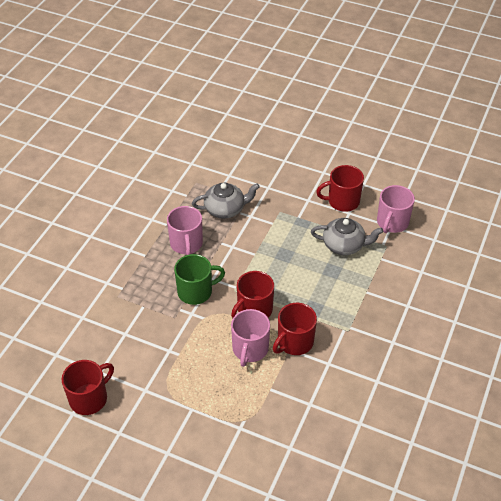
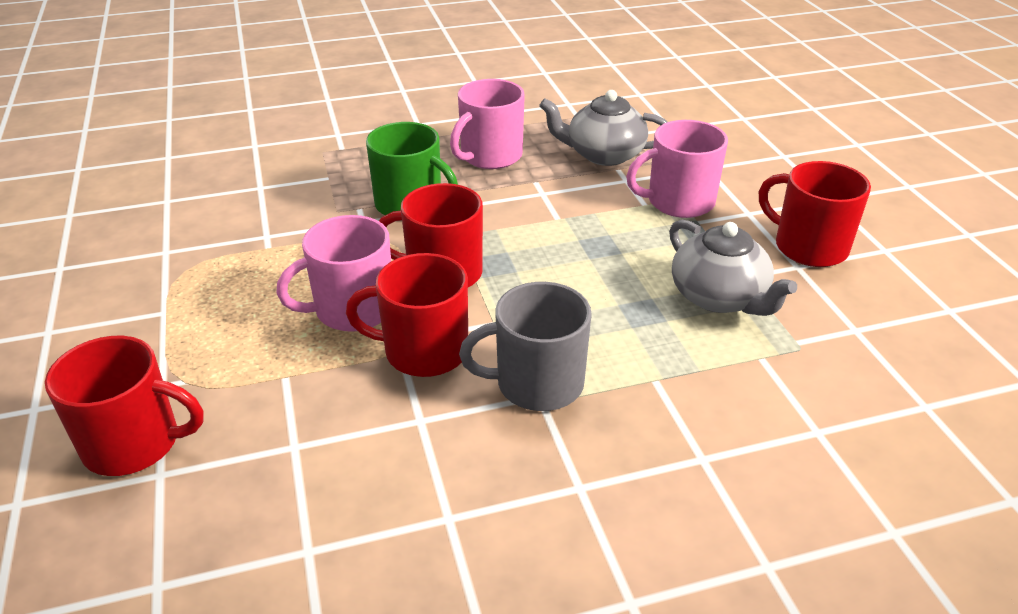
camera: 50 degrees right, 10 degrees down
red mug [62,360,114,415] -> red mug moved to [45,336,203,476]
grey teapot [192,183,260,219] -> grey teapot turned 150 degrees clockwise [539,90,667,166]
pink mug [377,185,415,233] -> pink mug moved to [626,120,728,218]
none -> grey mug [459,282,592,411]

